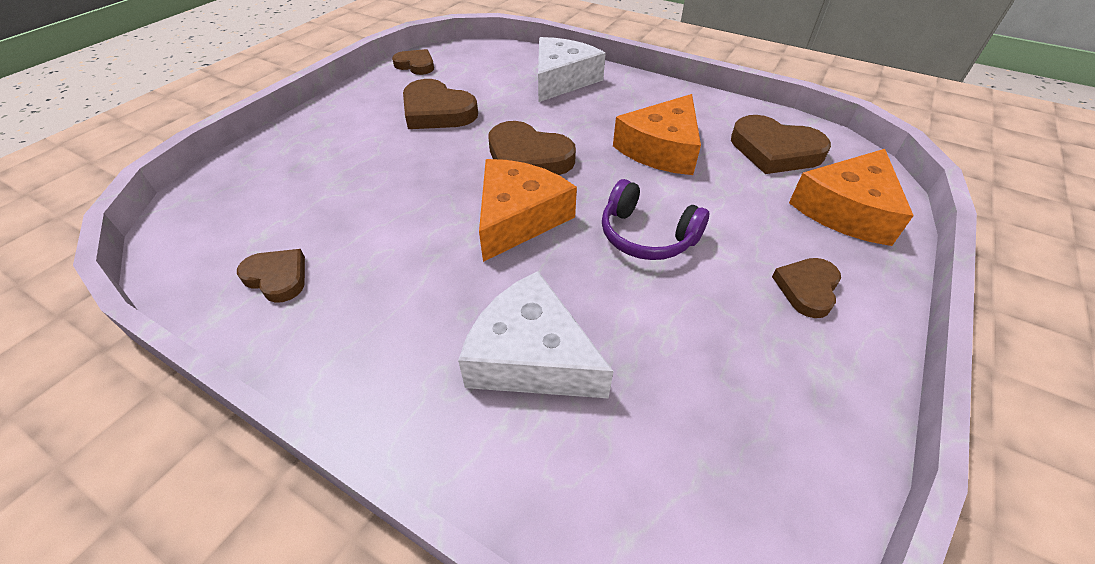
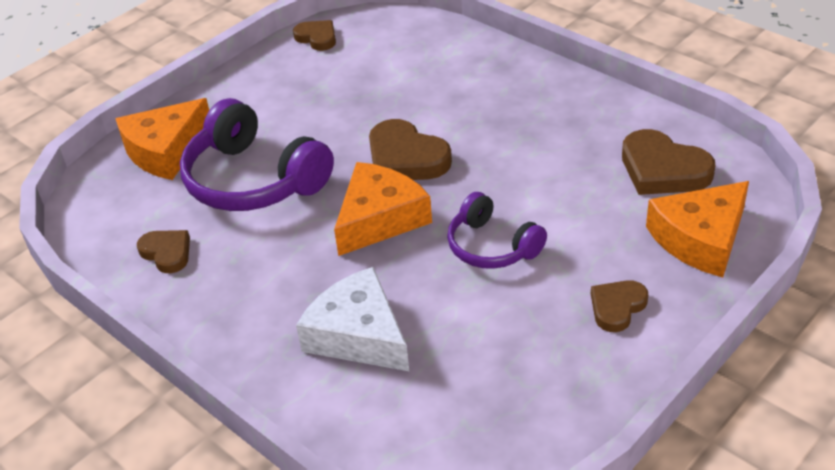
camera: 15 degrees right, 5 degrees down
brown heart [403,79,478,129] -> none
white cheese [538,37,606,102] -> none
orange cheese [613,94,701,175] -> orange cheese moved to [115,98,209,180]
none -> purple headphones [180,98,334,211]

